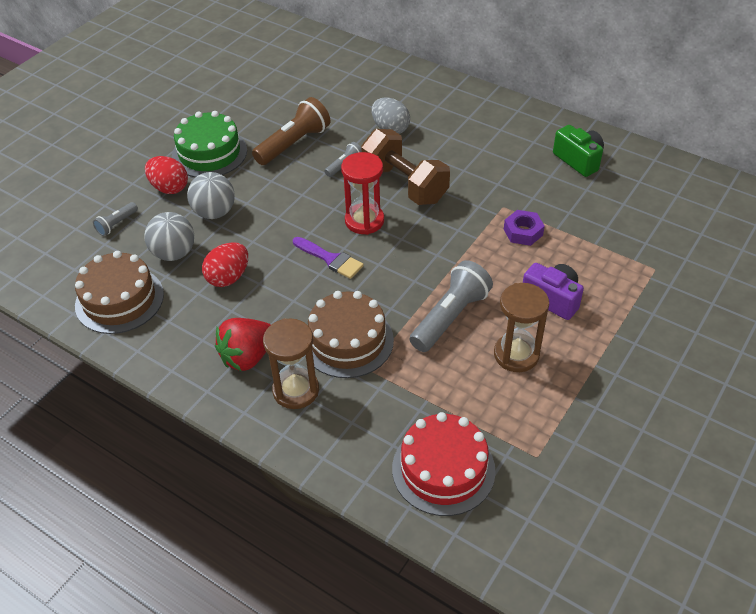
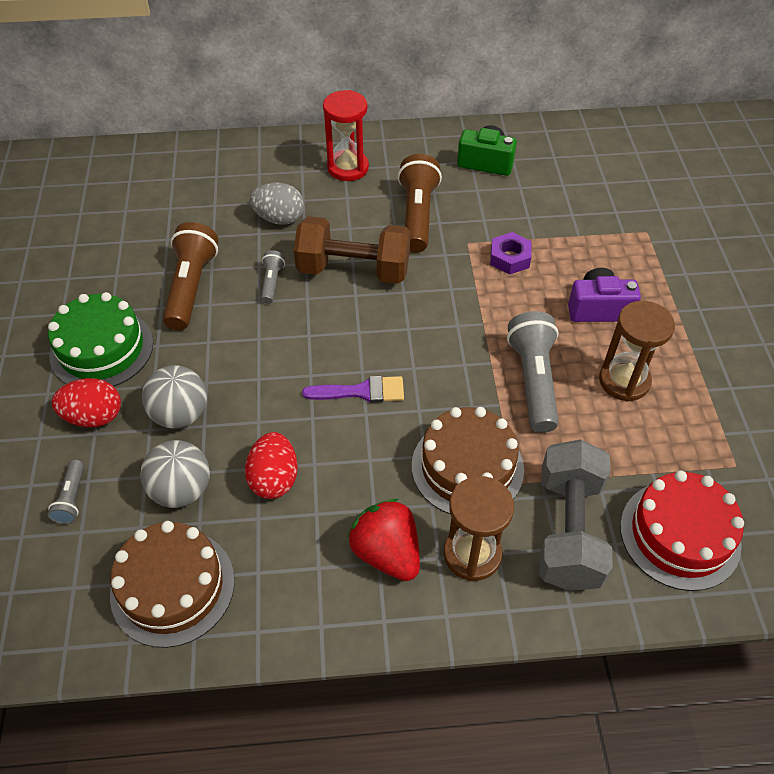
camera: 40 degrees left, 5 degrees up
red strawberry [215,318,271,371] -> red strawberry turned 135 degrees clockwise [347,499,420,581]
red hourglass [341,152,384,235] -> red hourglass moved to [323,90,369,181]
none -> brown flashlight [398,154,442,253]
none -> grey dumbbell [539,439,613,591]

